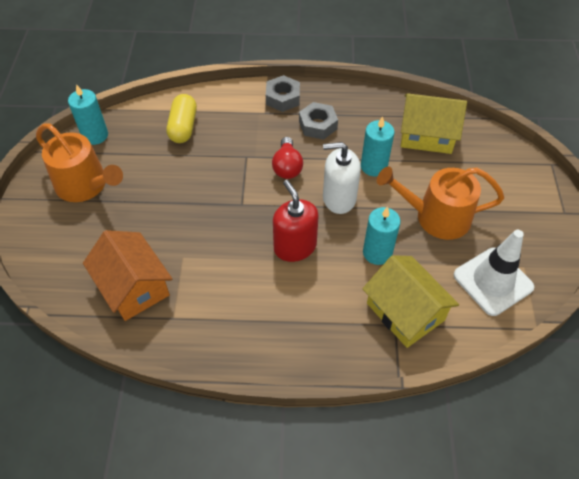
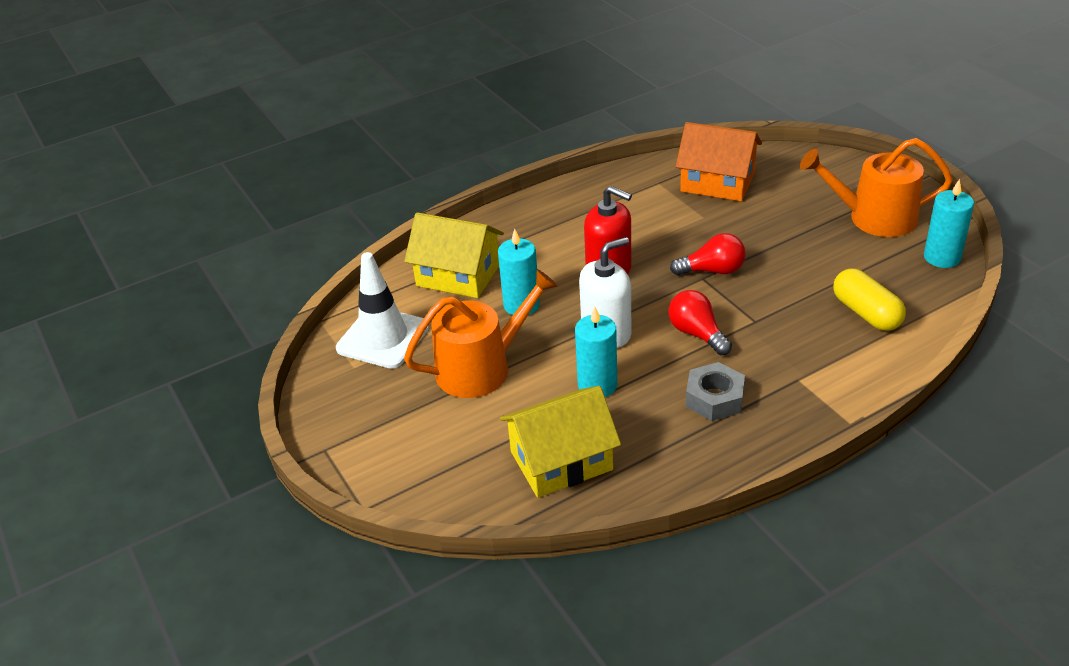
camera: 150 degrees right, 15 degrees down
grey nut [266,75,300,112] -> none
none -> red light bulb [670,233,746,275]

